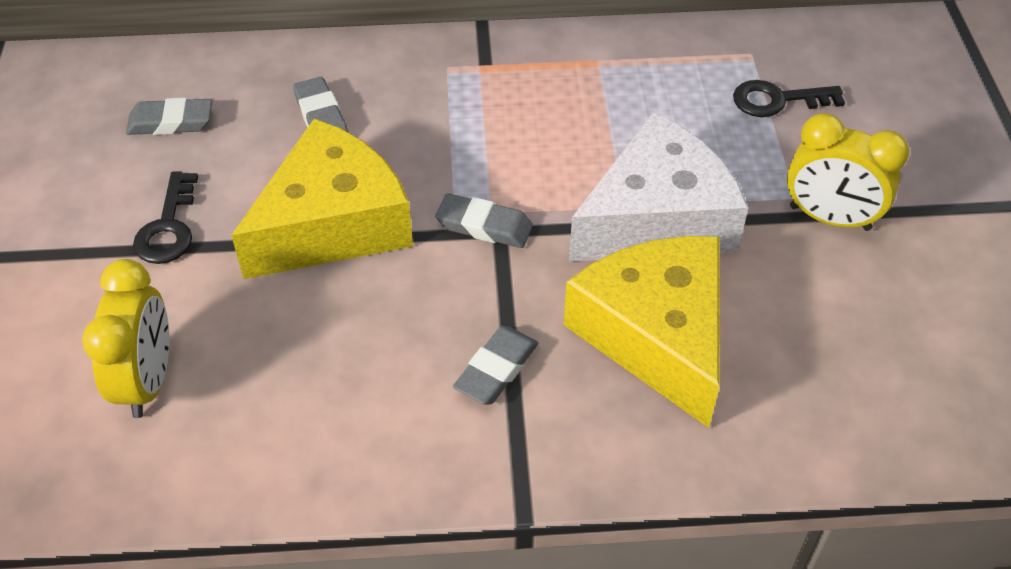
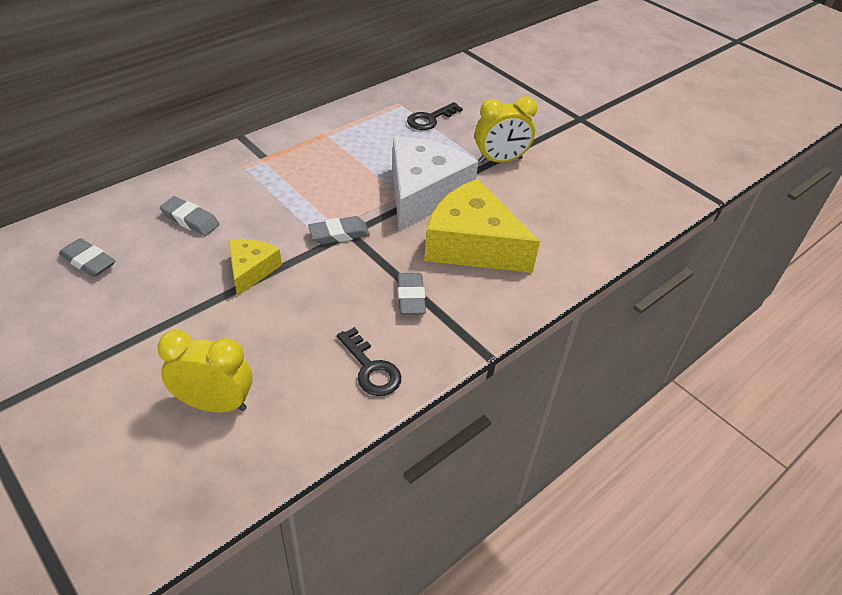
camera: 40 degrees left, 5 degrees down
yellow clock [82,259,169,418] -> yellow clock turned 45 degrees counterclockwise [157,330,252,413]
grey eraser [126,98,212,135] -> grey eraser turned 75 degrees clockwise [59,238,116,277]
black key [133,171,198,264] -> black key moved to [337,327,401,396]
yellow cheese [231,119,413,279] -> yellow cheese [228,239,282,296], size x0.52

